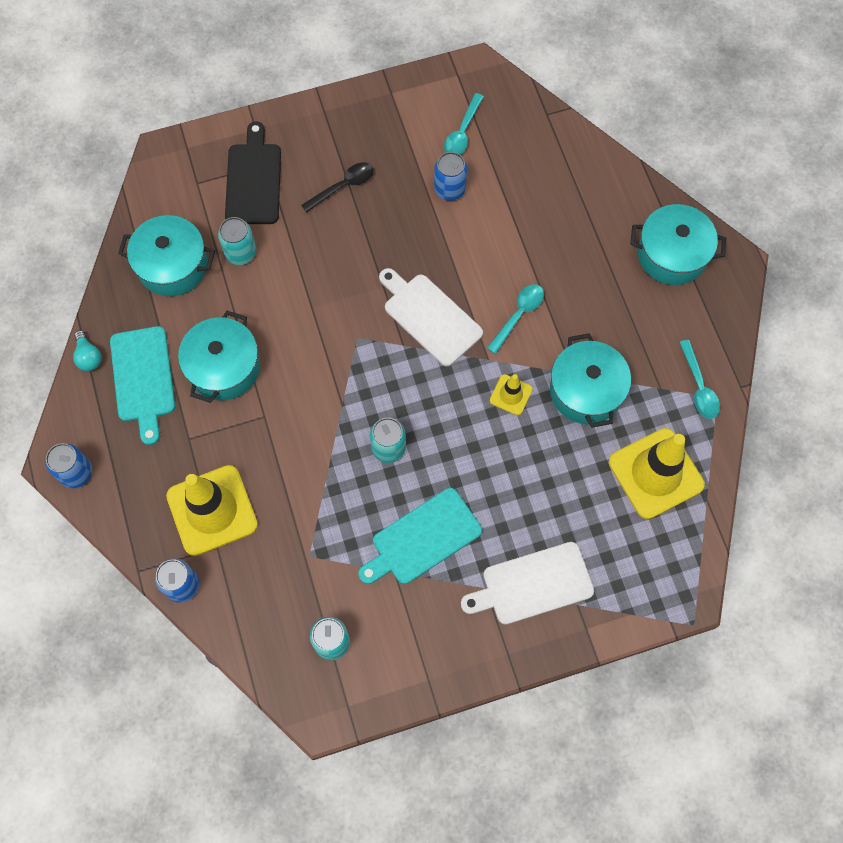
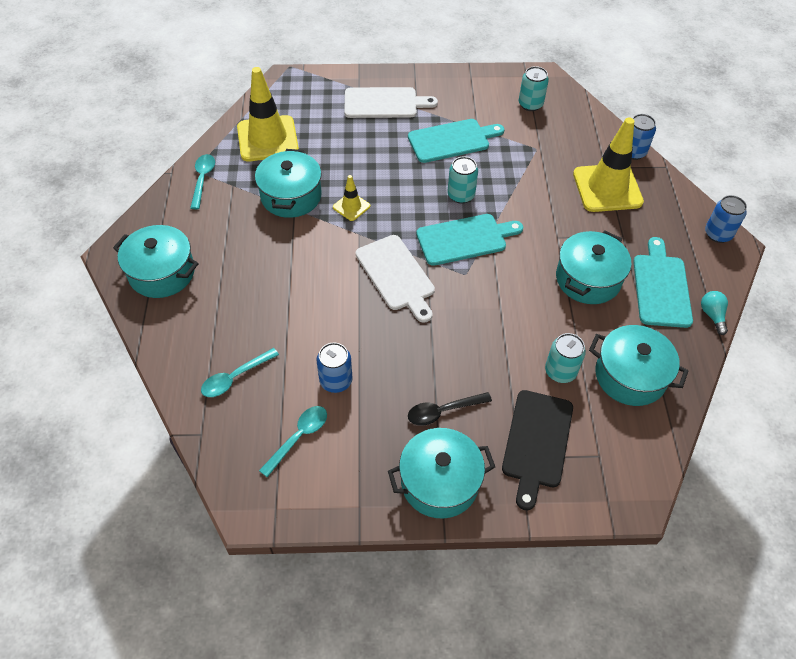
camera: 165 degrees left, 15 degrees down
turquoise spoon [487,284,544,354] -> turquoise spoon moved to [201,348,279,397]
none -> turquoise pot [388,428,495,518]
none -> turquoise cutting board [416,214,523,266]

